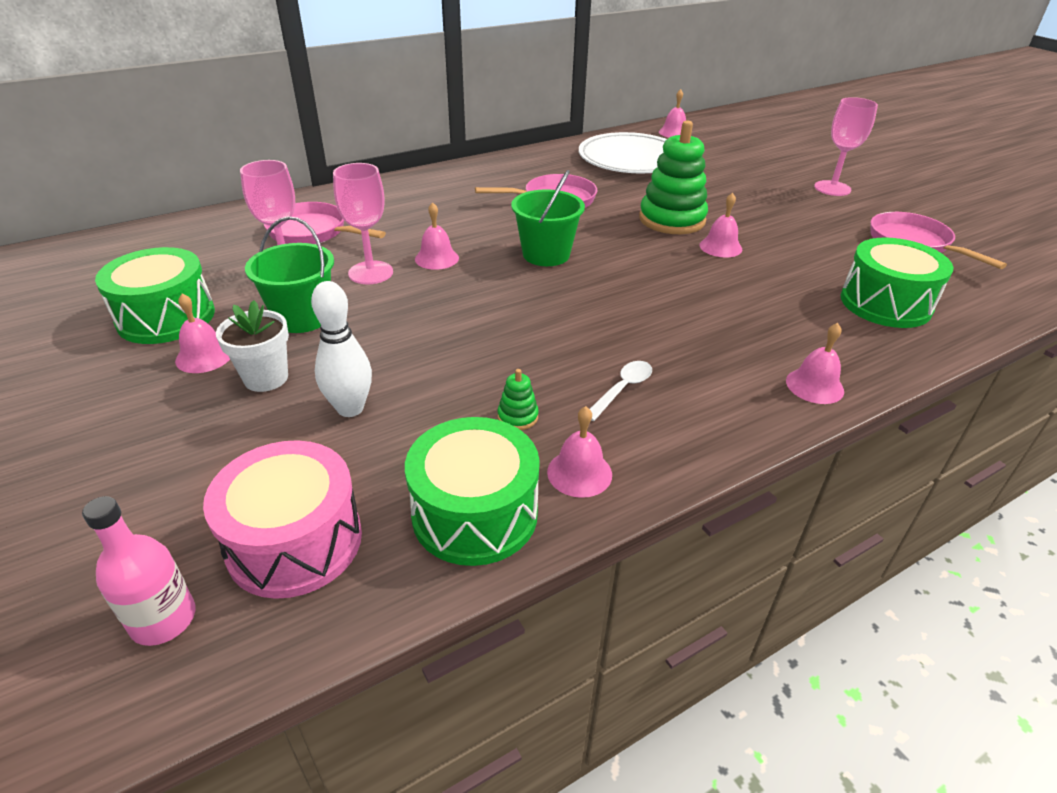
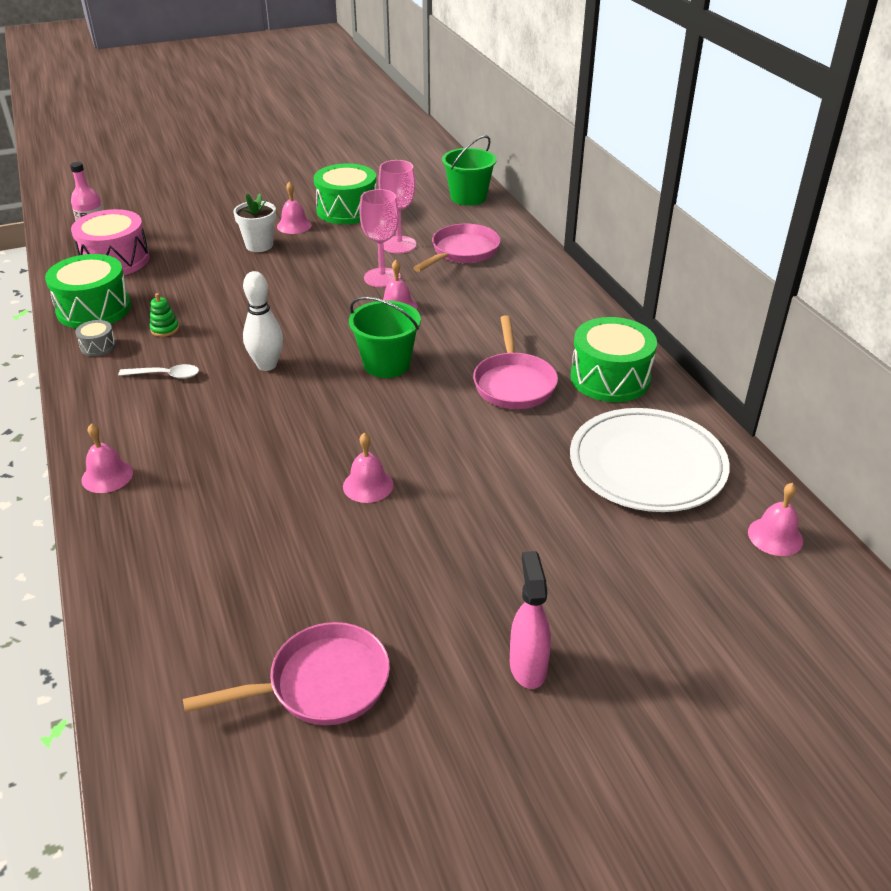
camera: 100 degrees right, 0 degrees up
green bucket [245,216,334,333] -> green bucket moved to [442,135,497,206]
white bowling pin [311,281,372,417] -> white bowling pin moved to [243,271,283,371]
pink bell [547,406,612,498] -> grey drum [75,320,116,356]
white spoon [590,361,652,421] -> white spoon turned 45 degrees counterclockwise [118,364,199,379]
green stacking toy [639,120,708,234] -> none
pink goblet [814,97,878,196] -> pink spray bottle [510,551,551,689]
green drum [840,237,953,328] -> green drum moved to [571,317,657,402]

